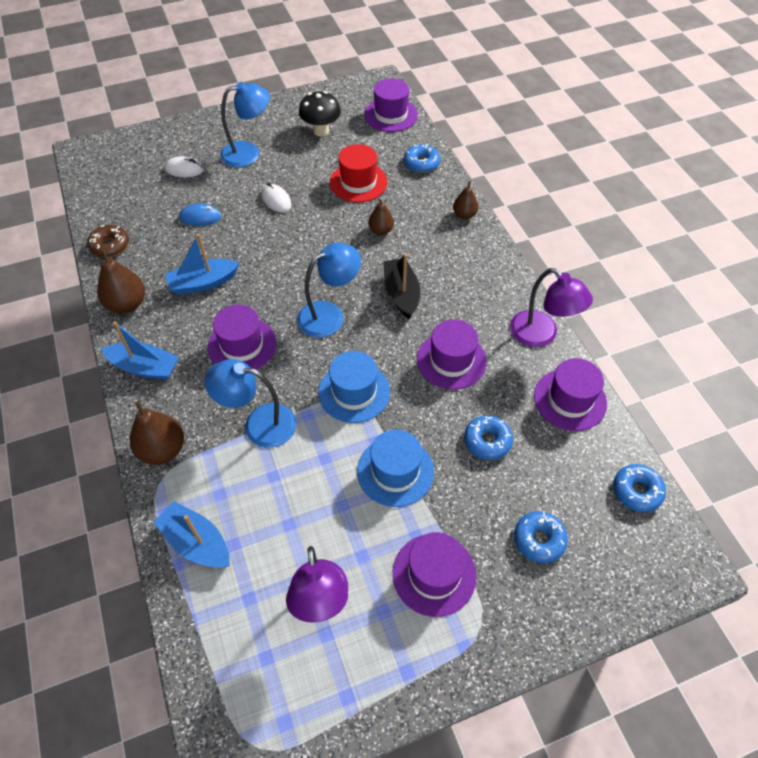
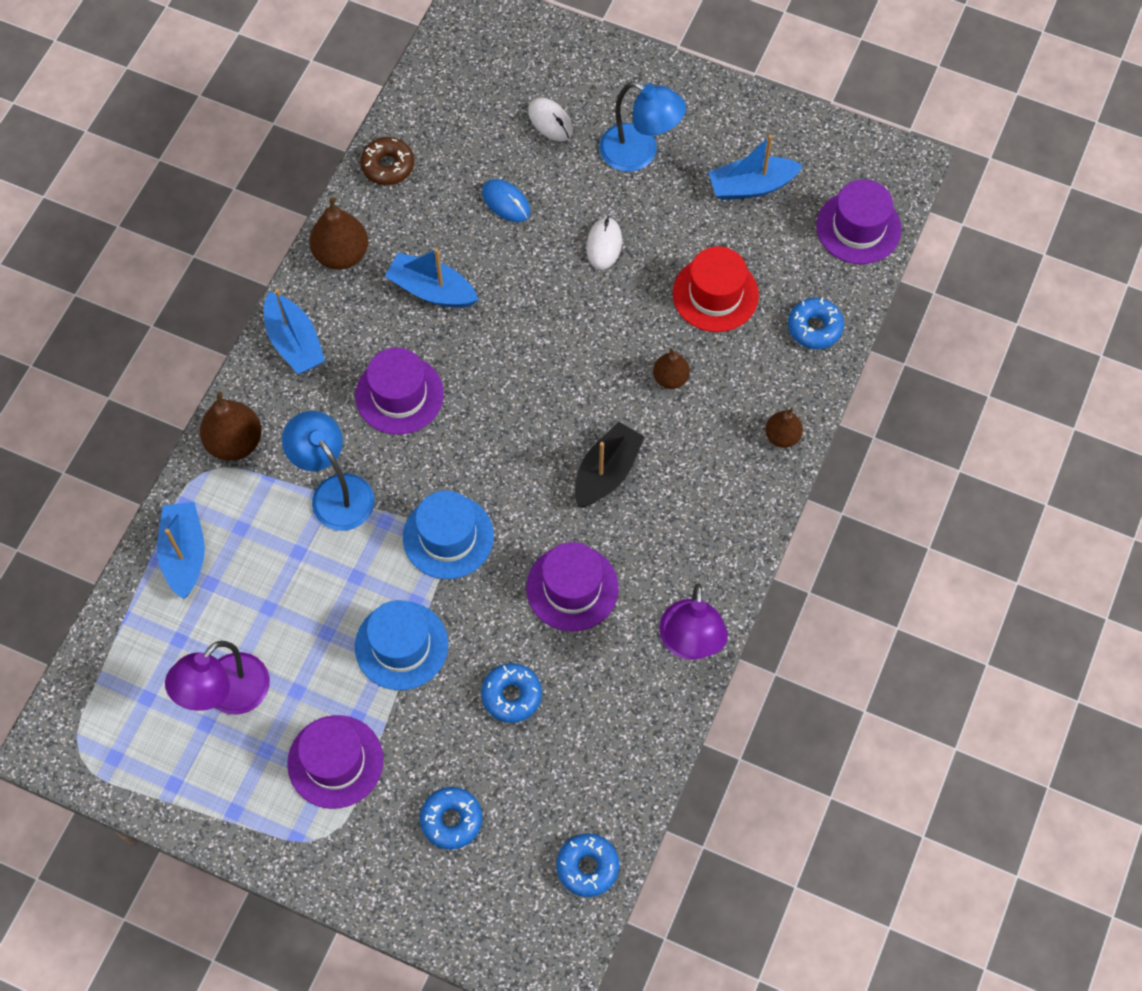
camera: 45 degrees right, 10 degrees up
blue lamp [297,243,361,338] -> none
black mushroom [299,91,341,137] -> blue boat [708,135,803,200]
purple hat [534,358,607,431] -> none

